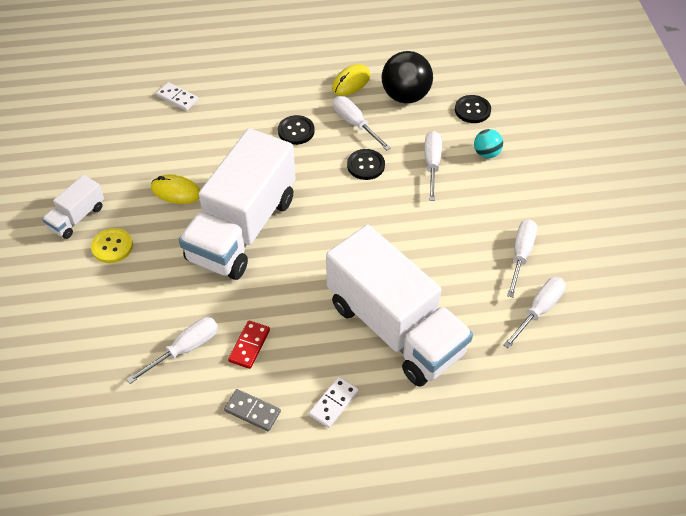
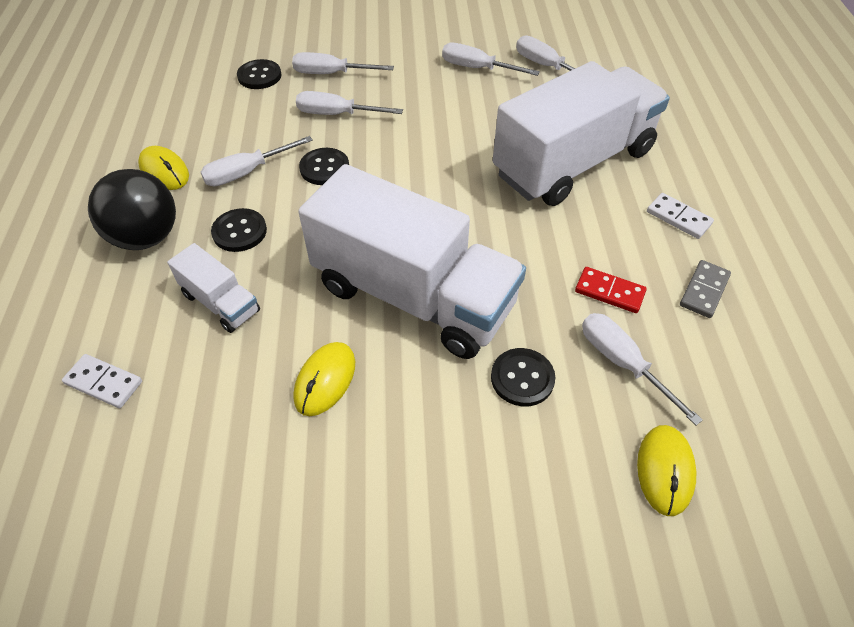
camera: 85 degrees left, 0 degrees up
white truck [42,175,104,239] -> white truck moved to [167,243,260,333]
yellow button [91,228,133,263] -> none
white domino [156,82,199,111] -> white domino turned 75 degrees clockwise [62,354,142,408]
black ball [382,51,433,104] -> black ball moved to [88,169,176,250]
turquoise ball [474,129,503,158] -> white screwdriver [292,52,394,74]
none -> black button [491,348,555,406]
none -> yellow mouse [637,425,696,516]

